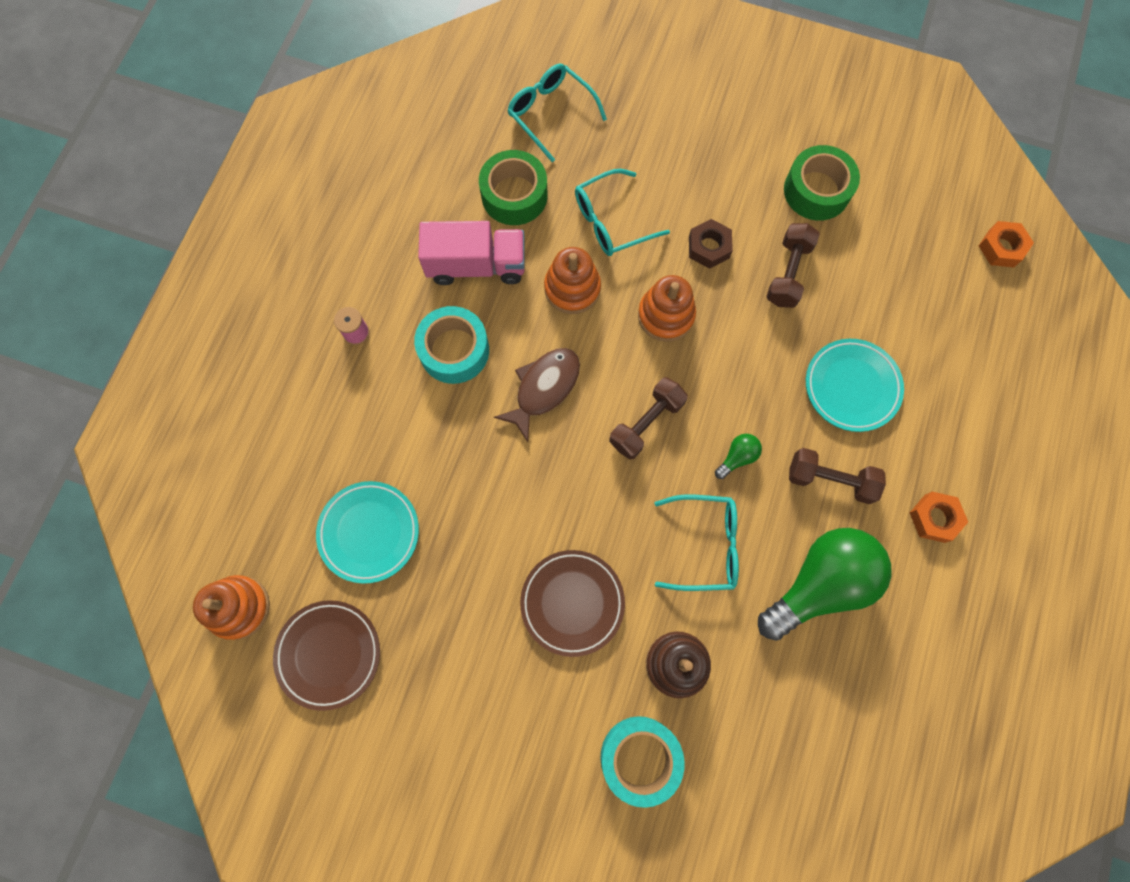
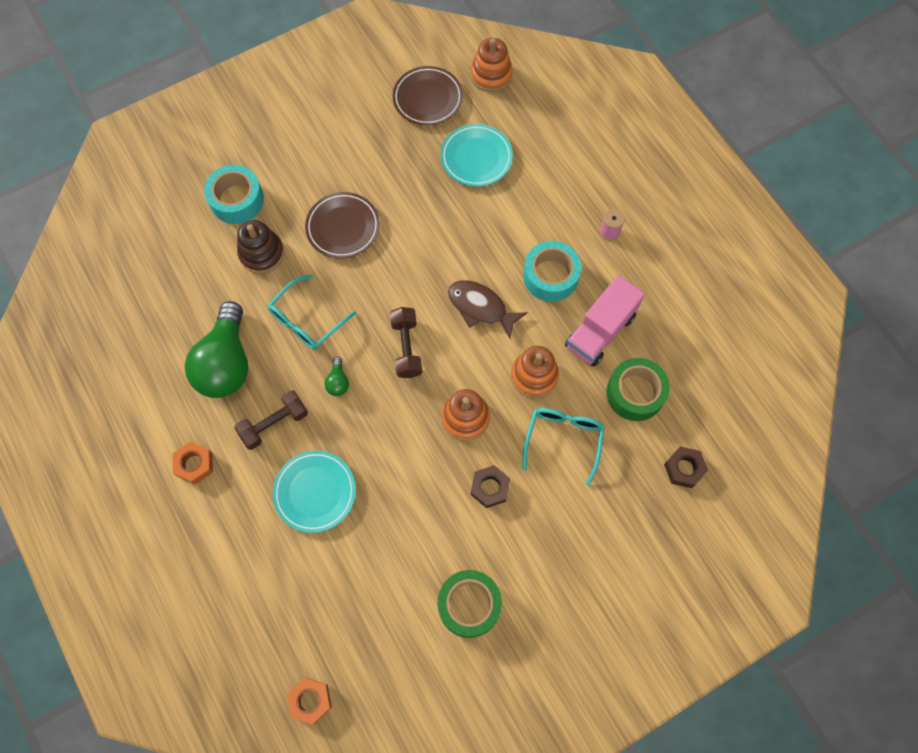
camera: 130 degrees right, 5 degrees down
brown fish [494,348,580,442] -> brown fish turned 135 degrees clockwise [448,280,528,339]
turquoise glasses [507,64,607,162] -> brown nut [664,446,708,488]
brown dumbbell [766,223,820,308] -> none

